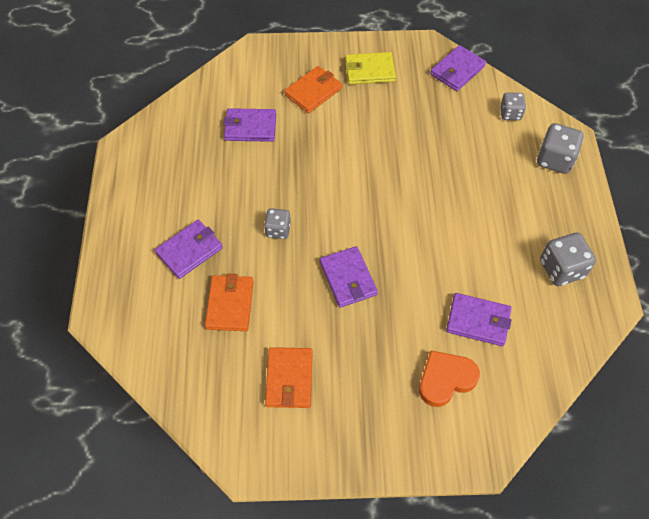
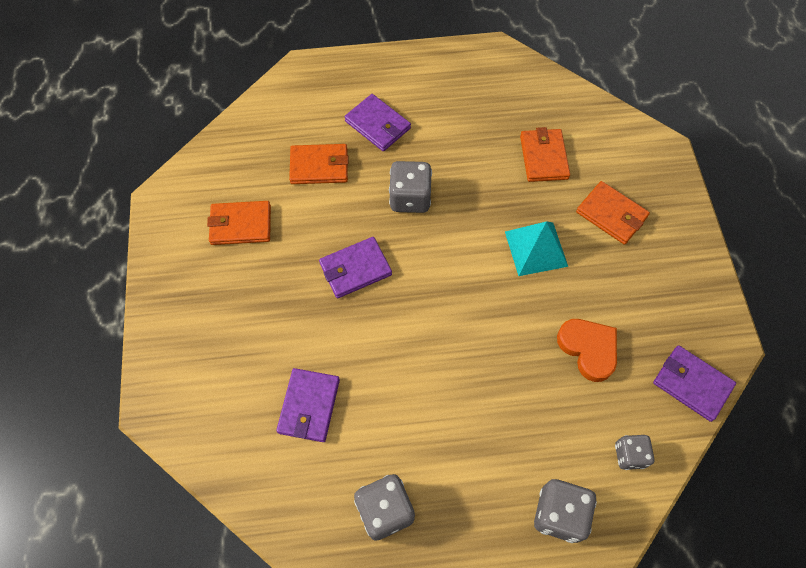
camera: 85 degrees right, 5 degrees up
purple wallet [223,108,276,142] -> orange wallet [520,127,570,182]
grey dice [264,208,291,239] -> grey dice [389,161,432,213], size x1.58
yellow wallet [345,52,396,84] -> none
orange heart [419,350,480,407] -> orange heart moved to [557,319,617,382]
none -> turquoise pyramid [505,221,568,276]

